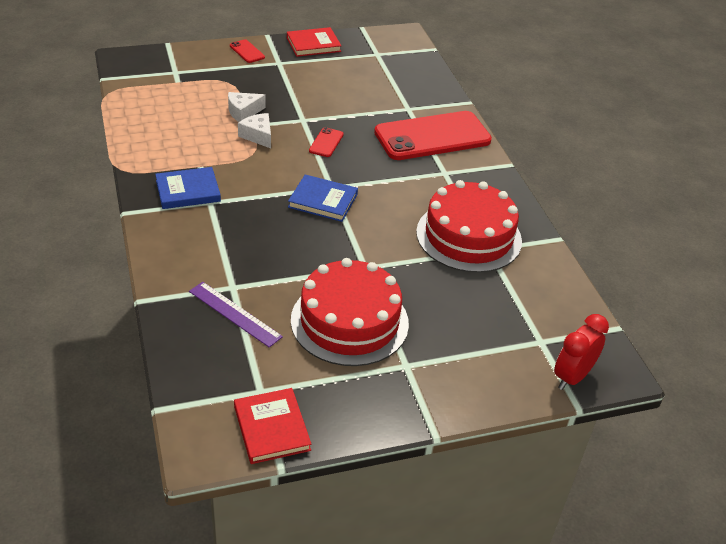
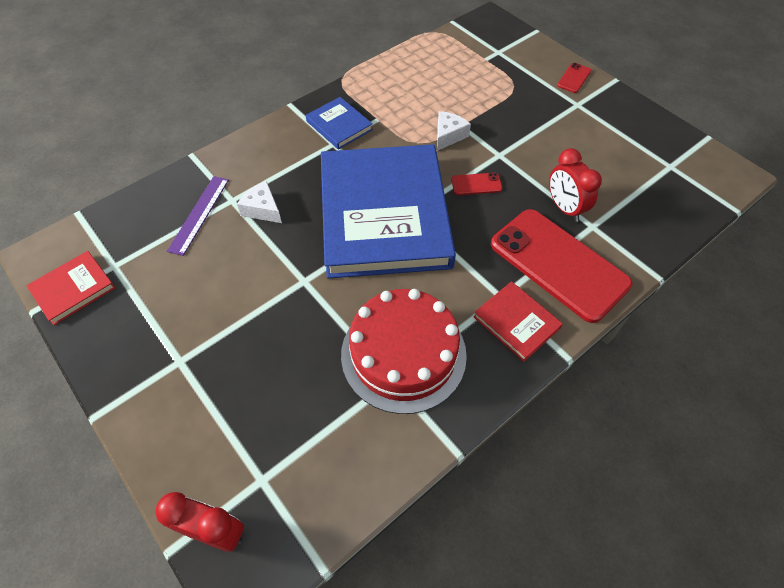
camera: 70 degrees right, 15 degrees up
white cheese [228,92,266,122] -> white cheese moved to [237,181,282,223]
red book [287,27,342,57] -> red book moved to [473,281,563,362]
blue book [288,174,358,222] -> blue book [321,144,456,279], size x2.43
red cake [291,258,409,366] -> none
none -> red clock [549,148,602,222]

